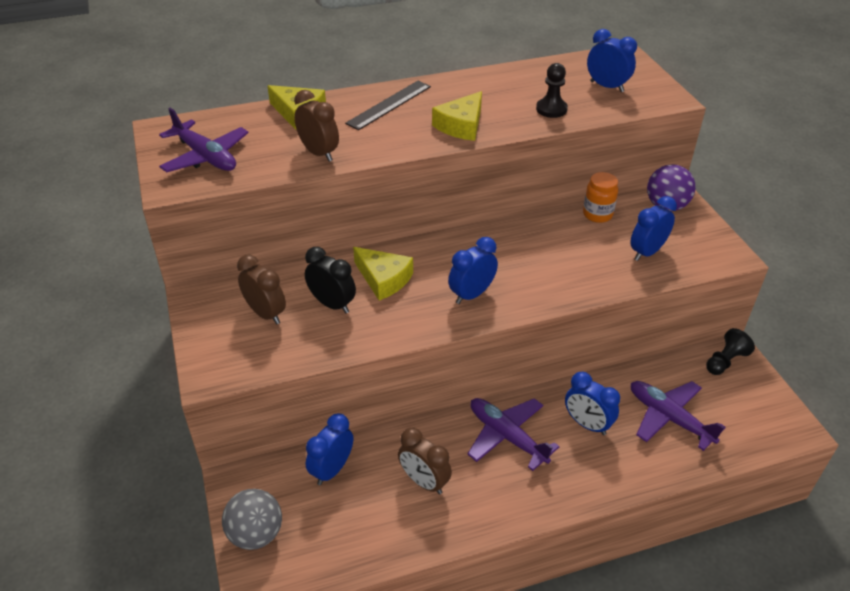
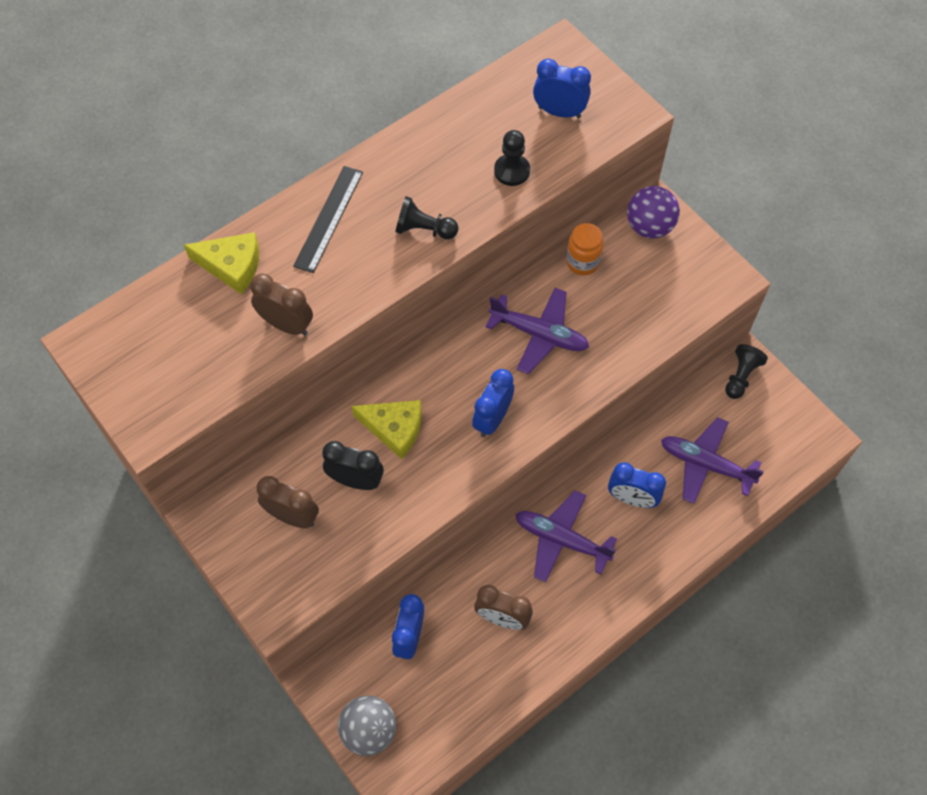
camera: 20 degrees left, 20 degrees up
purple plane [159,108,249,172] -> purple plane moved to [485,288,589,374]
yellow cheese [432,91,482,141] -> black pawn [395,196,459,239]
blue clock [630,196,677,261] -> none

